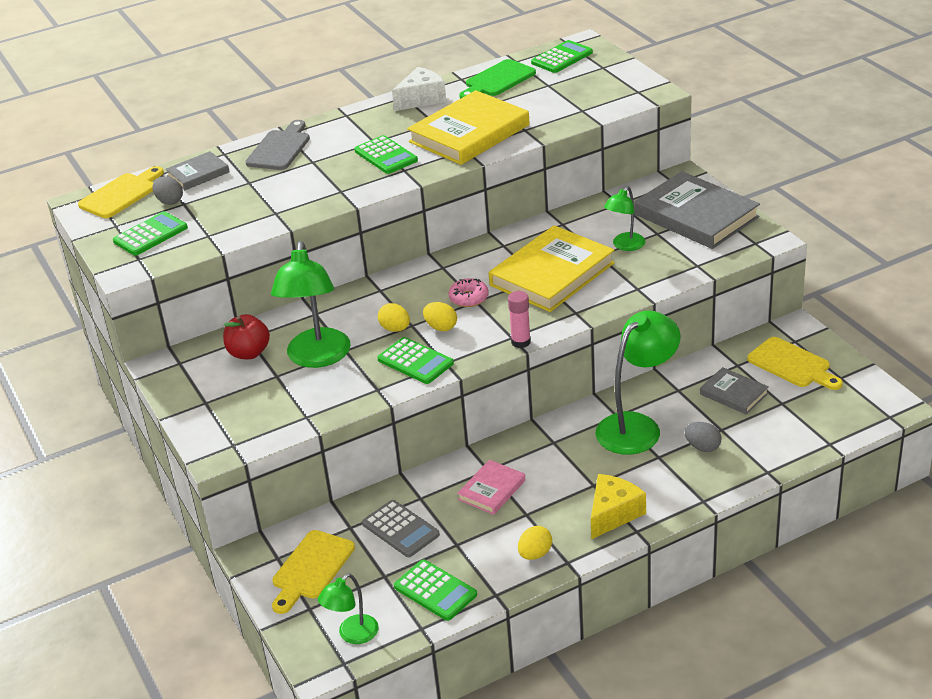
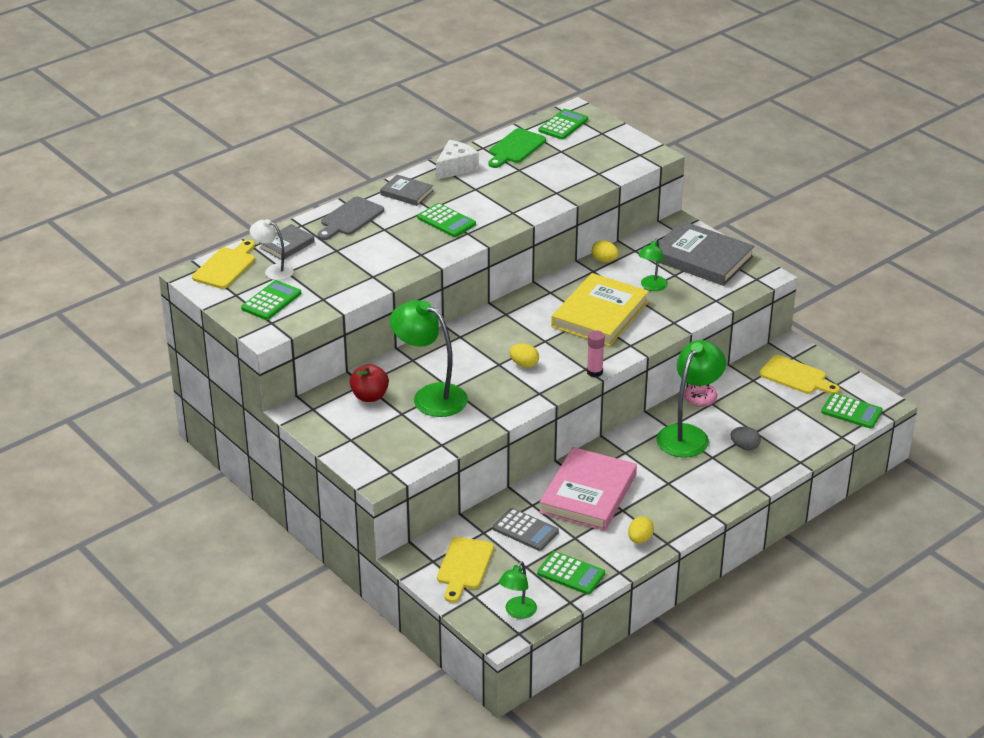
camera: 15 degrees left, 0 degrees up
grey egg [153,176,183,205] -> white lamp [250,219,294,280]
grey cutting board [245,120,310,170] -> grey cutting board turned 150 degrees counterclockwise [317,197,384,240]
green lamp [271,241,351,368] -> green lamp turned 135 degrees clockwise [390,300,468,417]
green calculator [377,337,454,384] -> green calculator moved to [821,393,883,429]
yellow egg [378,303,410,332] -> yellow egg moved to [592,240,619,262]
yellow book [407,90,530,165] -> none
pink donut [448,278,489,307] -> pink donut moved to [684,384,717,407]
pink book [457,460,525,515] -> pink book [539,447,637,531], size x1.96
yellow cheese [591,474,646,539] -> none
grey book [700,367,769,414] -> grey book moved to [380,175,433,206]

